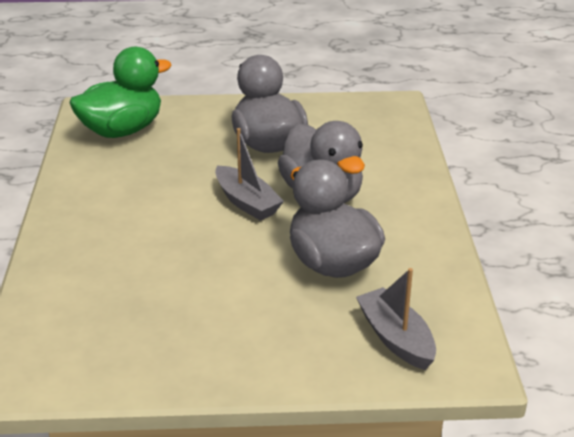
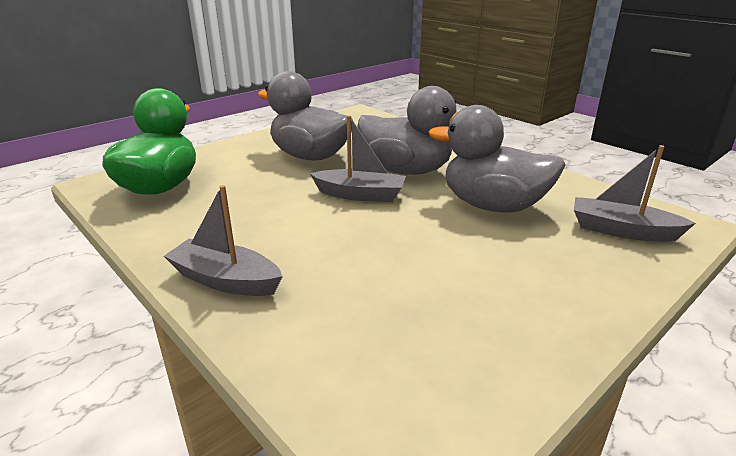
camera: 40 degrees left, 5 degrees down
none -> grey boat [164,185,283,296]

